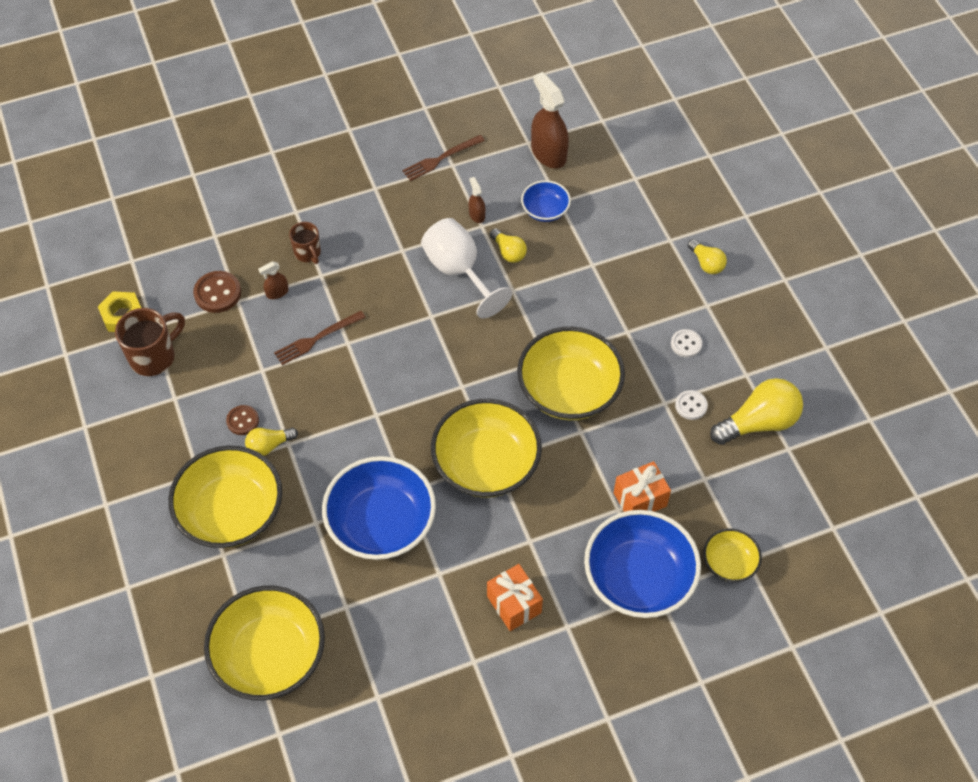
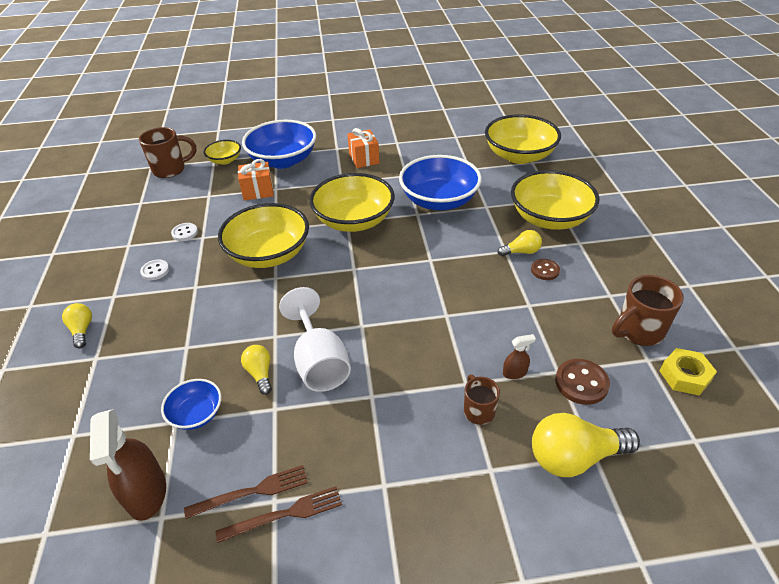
camera: 165 degrees left, 15 degrees down
brown fork [274,311,366,365] -> brown fork moved to [184,465,308,519]
brown spray bottle [469,177,485,223] -> none
yellow light bulb [710,378,803,445] -> yellow light bulb moved to [532,413,640,477]
none -> brown mug [139,127,196,178]

